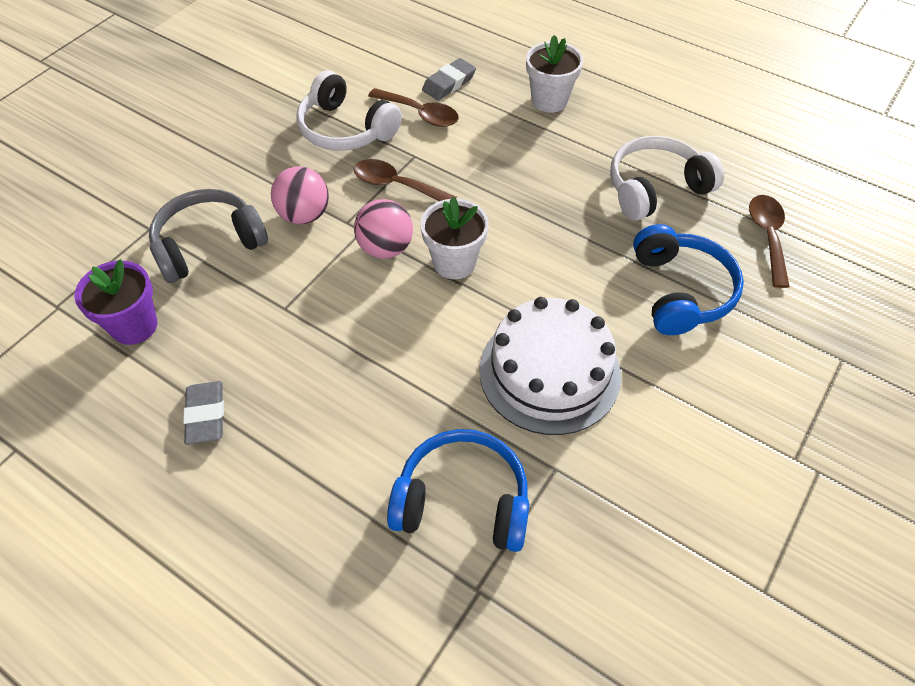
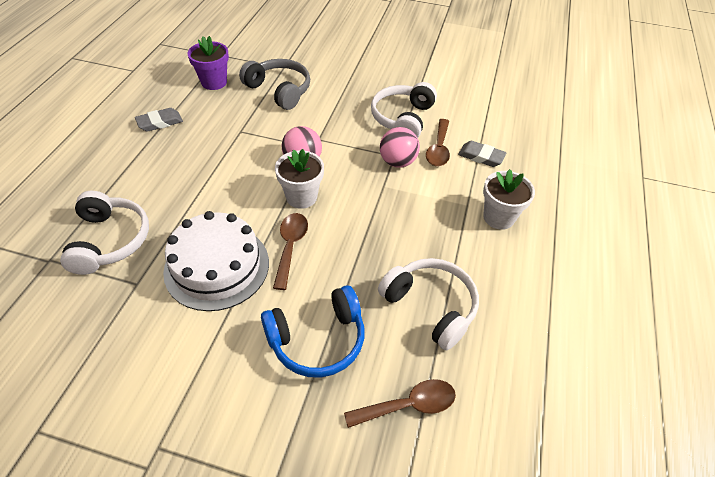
camera: 70 degrees right, 5 degrees down
pink ball [271,167,329,224] -> pink ball moved to [380,127,420,168]
brown spoon [354,159,457,201] -> brown spoon moved to [273,213,308,290]
blue headphones [387,429,529,552] -> white headphones [60,191,149,275]

